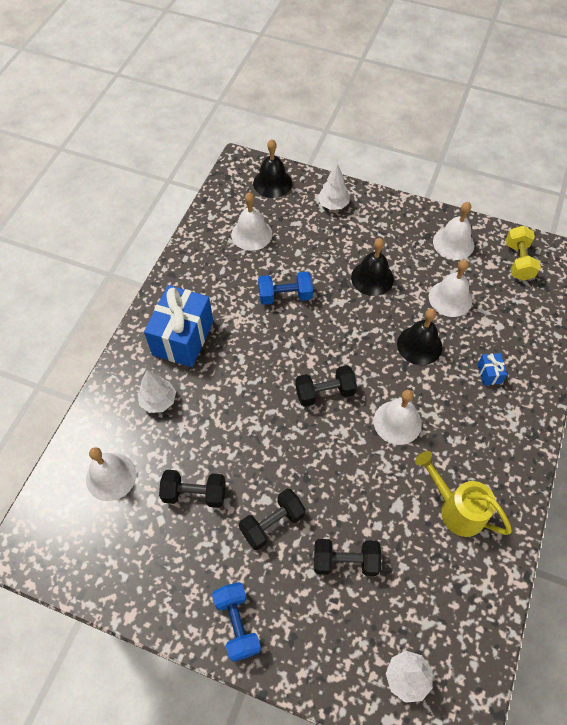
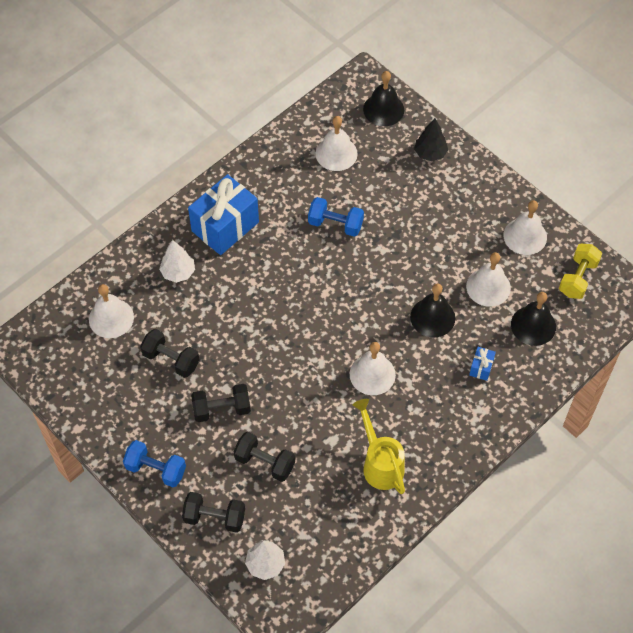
camera: 25 degrees right, 0 degrees up
blue dumbbell [212,582,261,662] -> blue dumbbell turned 75 degrees counterclockwise [123,440,186,487]
black dumbbell [295,365,357,407] -> black dumbbell moved to [182,492,245,533]
white tree [318,164,350,210] -> black tree [414,118,448,161]
black bell [351,238,394,296] -> black bell moved to [511,292,556,346]

